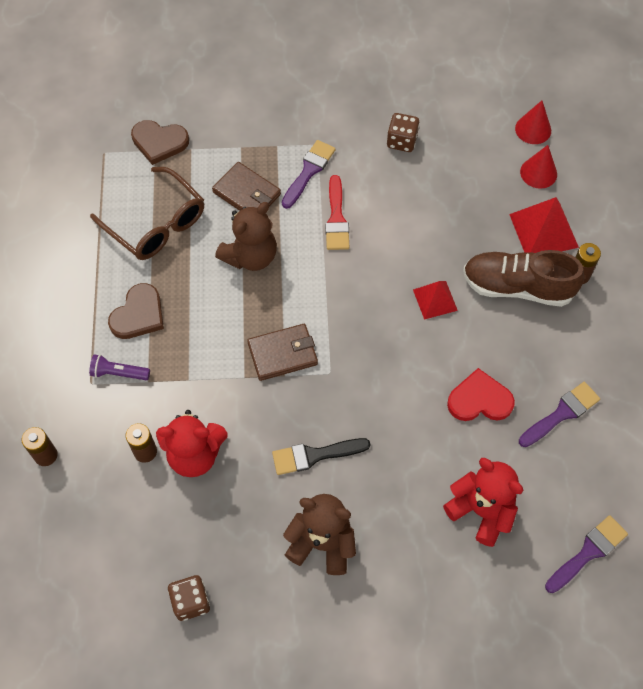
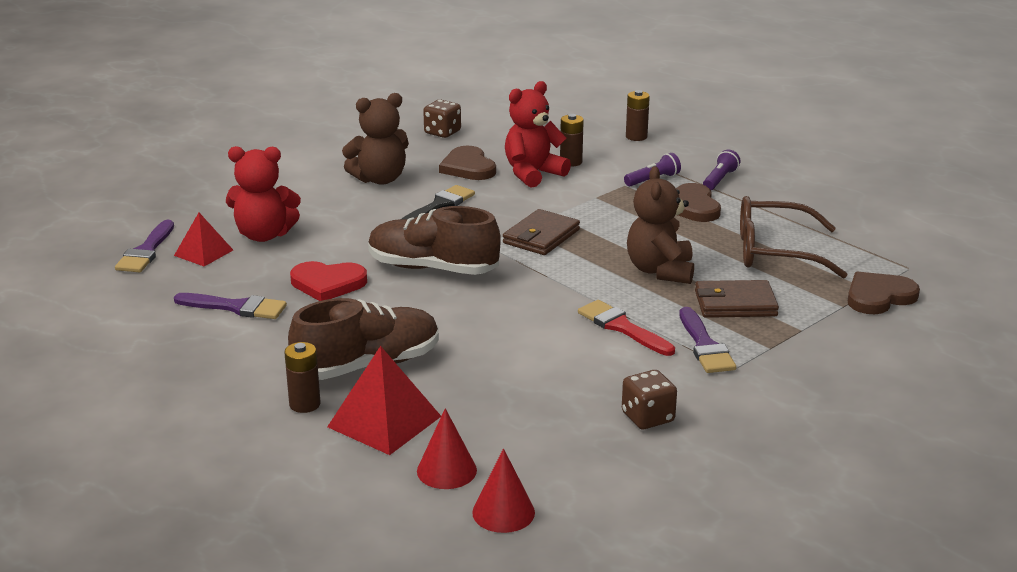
camera: 140 degrees right, 35 degrees down
red pyramid [413,281,458,320] -> red pyramid moved to [174,213,233,266]
red heart [447,368,515,421] -> red heart turned 45 degrees clockwise [290,261,367,301]
purple brush [519,382,600,447] -> purple brush turned 90 degrees counterclockwise [174,293,287,319]
none -> brown shoe [368,206,501,275]
none -> brown heart [439,146,496,180]
none -> purple flashlight [703,149,740,190]

